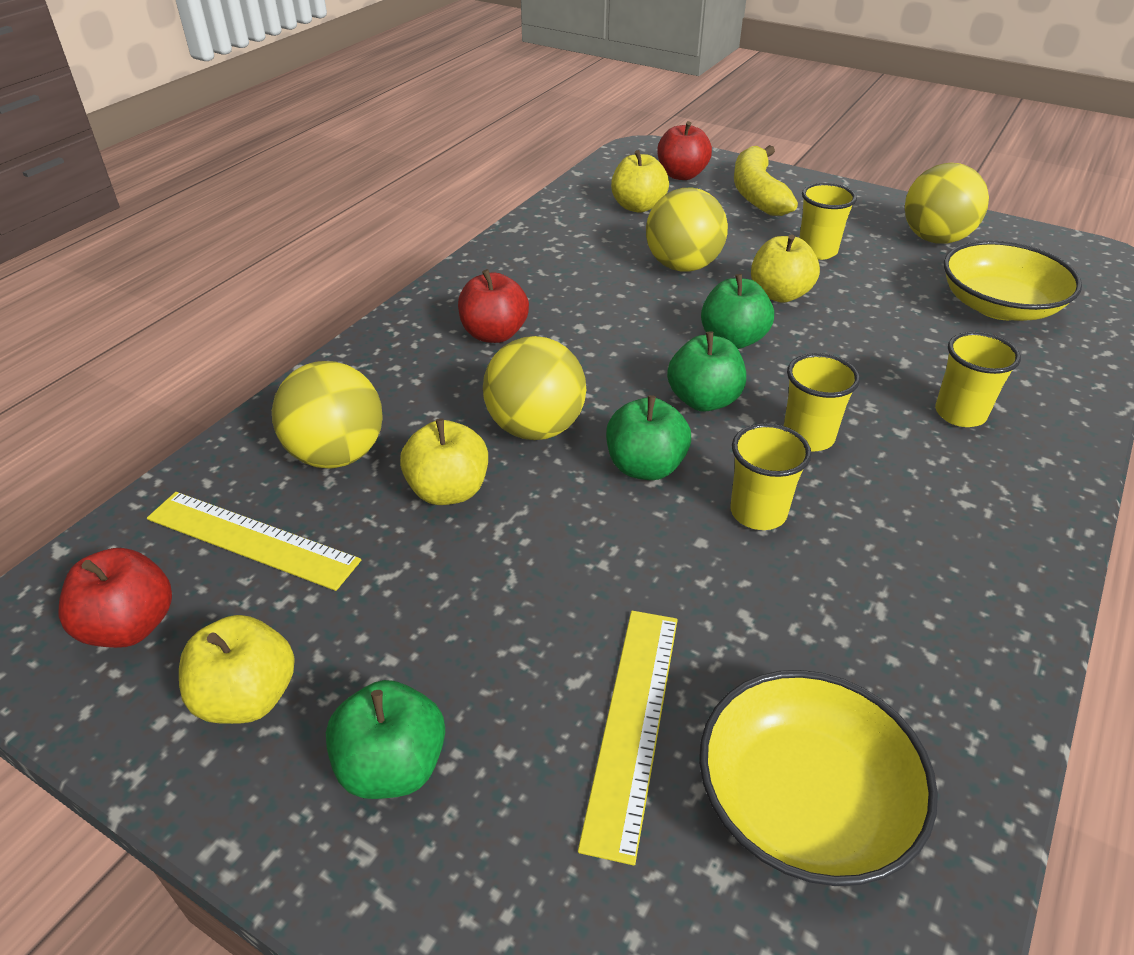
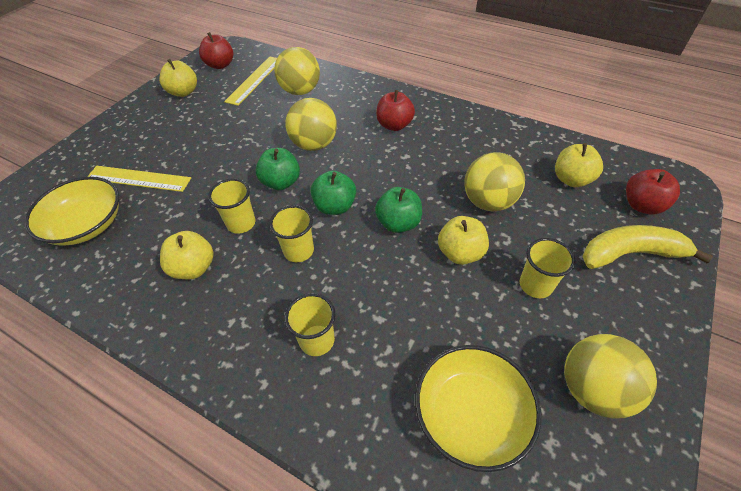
camera: 90 degrees right, 10 degrees up
green apple [326,680,445,799] -> none
yellow apple [400,418,488,505] -> yellow apple moved to [160,231,214,279]

